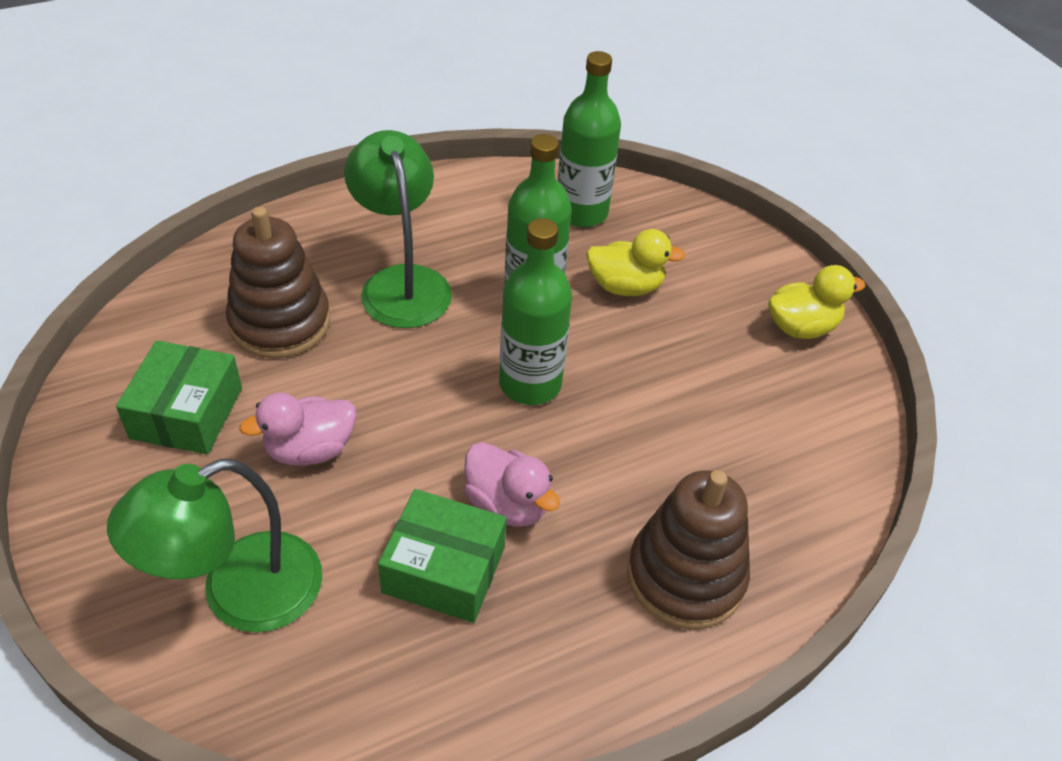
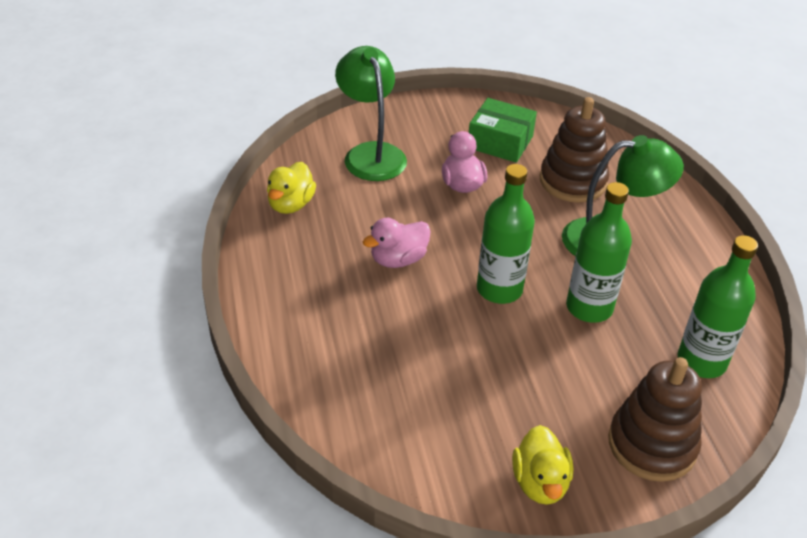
camera: 105 degrees right, 5 degrees down
green box [378,489,507,623] -> none
yellow duck [586,229,686,296] -> yellow duck moved to [267,162,316,214]
brown stacking toy [627,470,750,630] -> brown stacking toy moved to [608,357,702,482]

